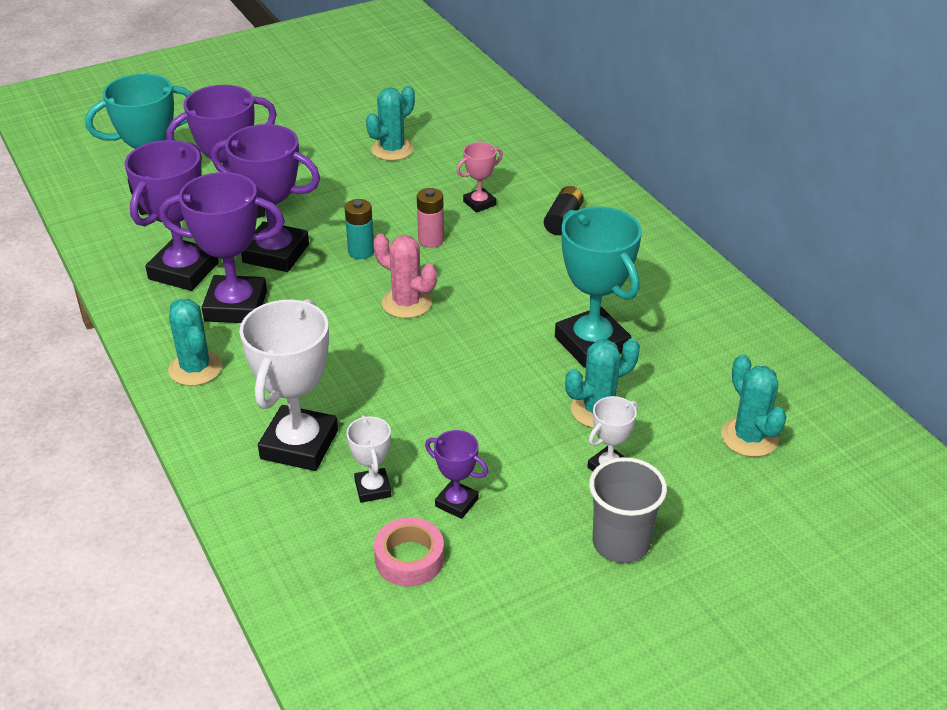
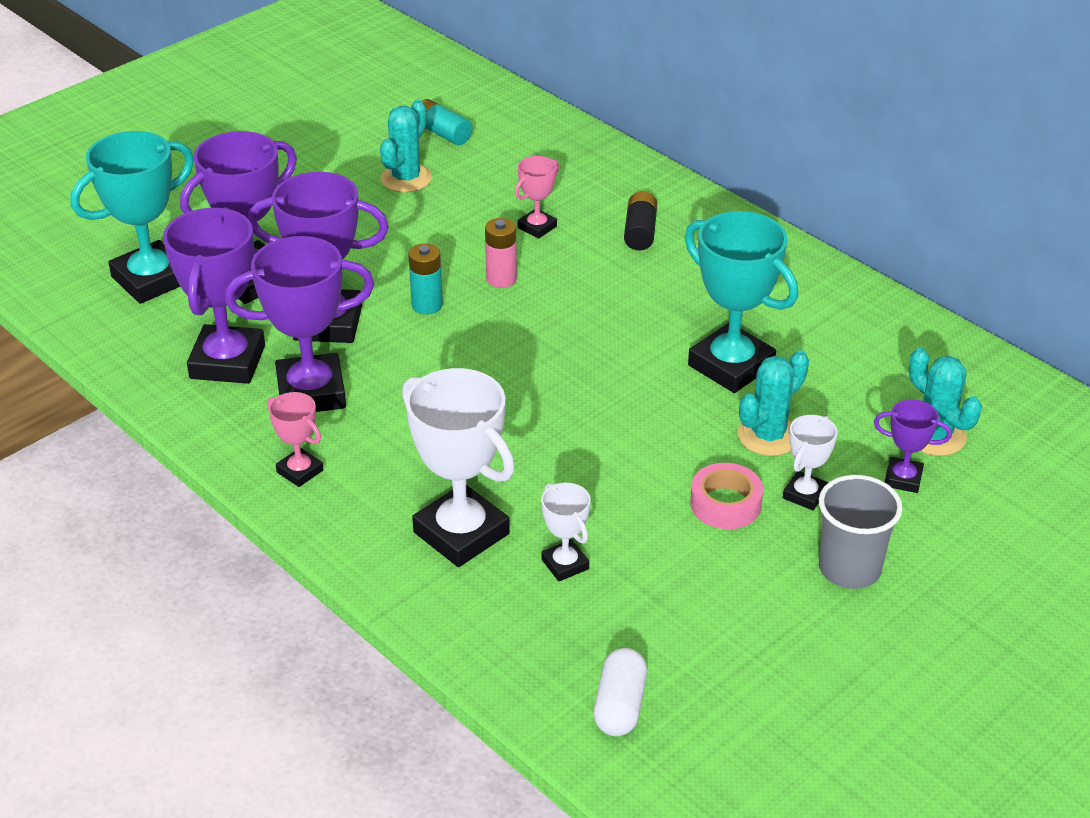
camera: 15 degrees left, 0 degrees up
turquoise cactus [168,299,223,386] -> pink trophy [267,392,323,487]
white trophy [239,299,338,471] -> white trophy turned 45 degrees counterclockwise [402,368,515,567]
pink cactus [373,234,437,318] -> none
pink tape [374,517,444,586] -> pink tape moved to [690,463,763,529]
purple trophy [425,430,488,519] -> purple trophy moved to [874,399,952,493]
none -> turquoise battery [422,99,472,145]
none -> white capsule [594,648,647,736]

